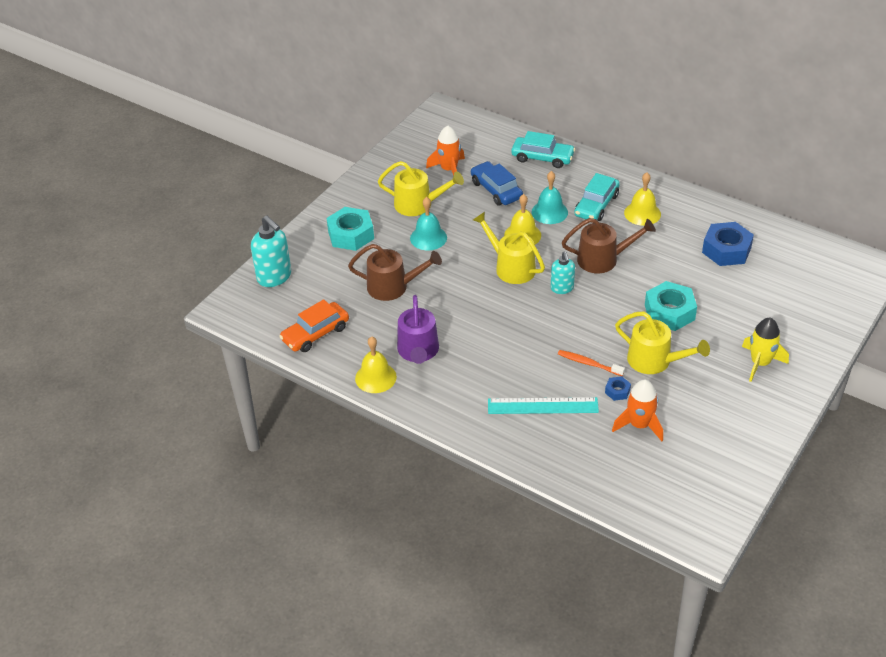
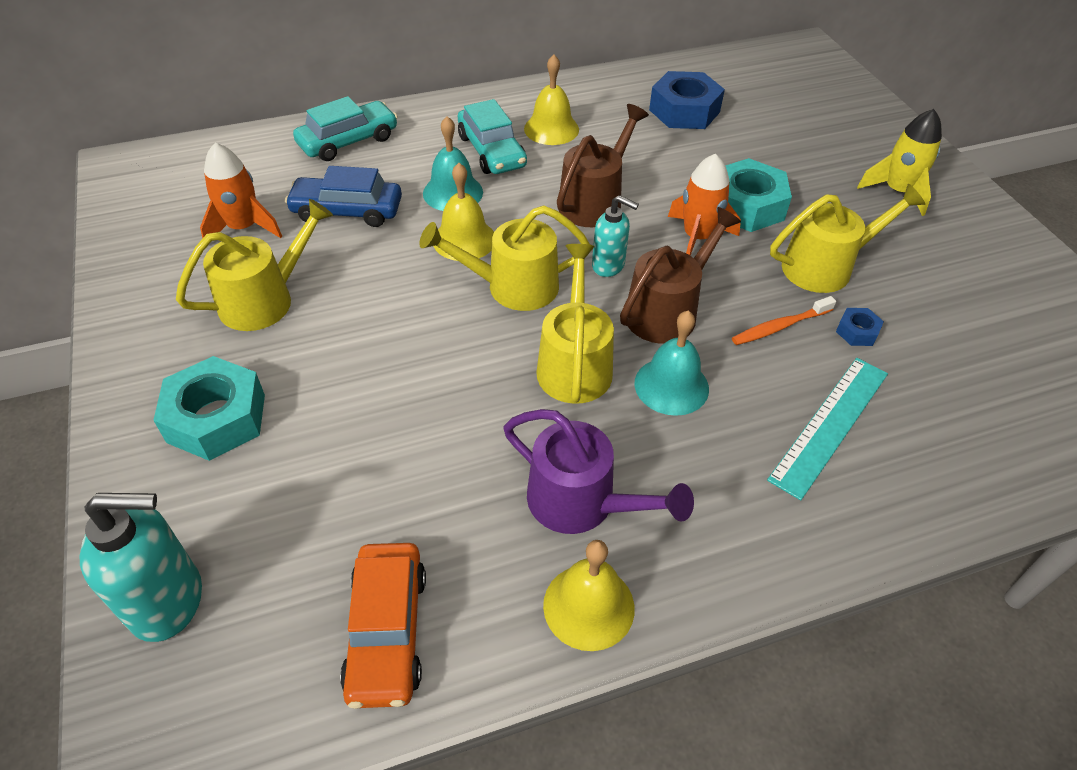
camera: 55 degrees left, 5 degrees up
brown watering can [348,244,442,301] -> brown watering can moved to [620,207,741,344]
turquoise bell [410,197,447,251] -> turquoise bell moved to [635,311,709,416]
orange rocket [612,379,663,441] -> orange rocket moved to [668,153,741,256]
none -> yellow watering can [536,244,614,404]

